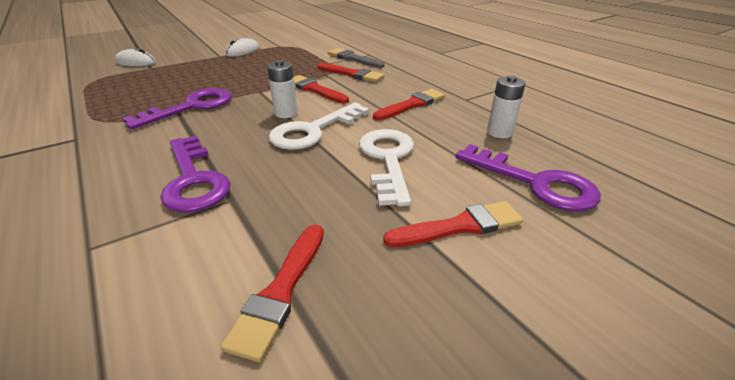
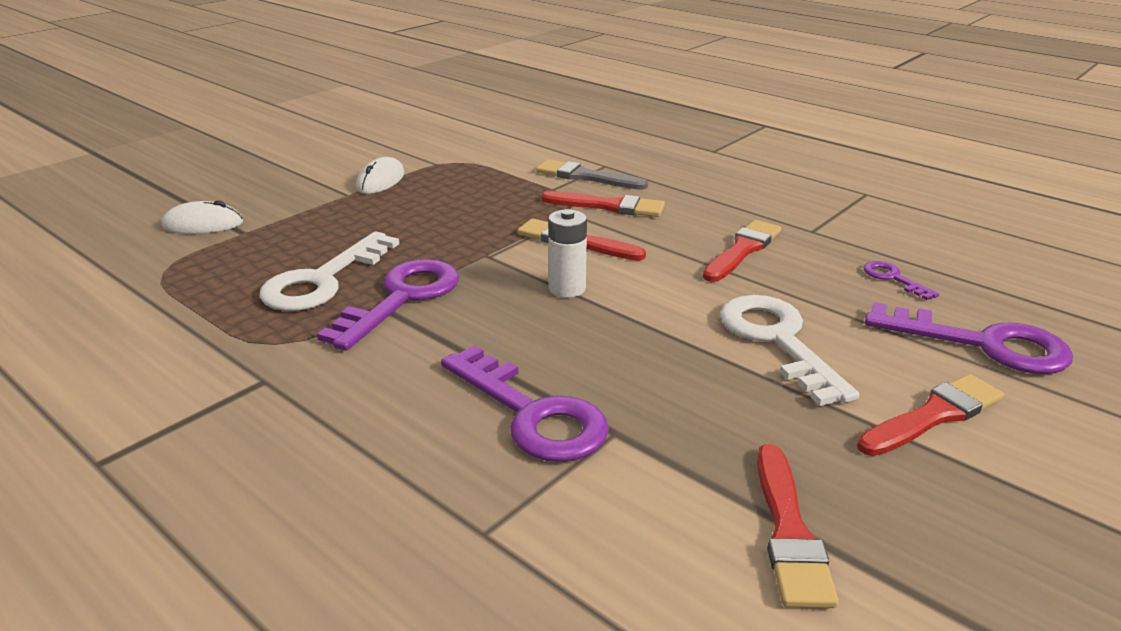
camera: 15 degrees left, 5 degrees down
white key [269,102,369,150] -> white key moved to [259,231,399,311]
white battery [487,76,525,138] -> purple key [864,261,939,300]

